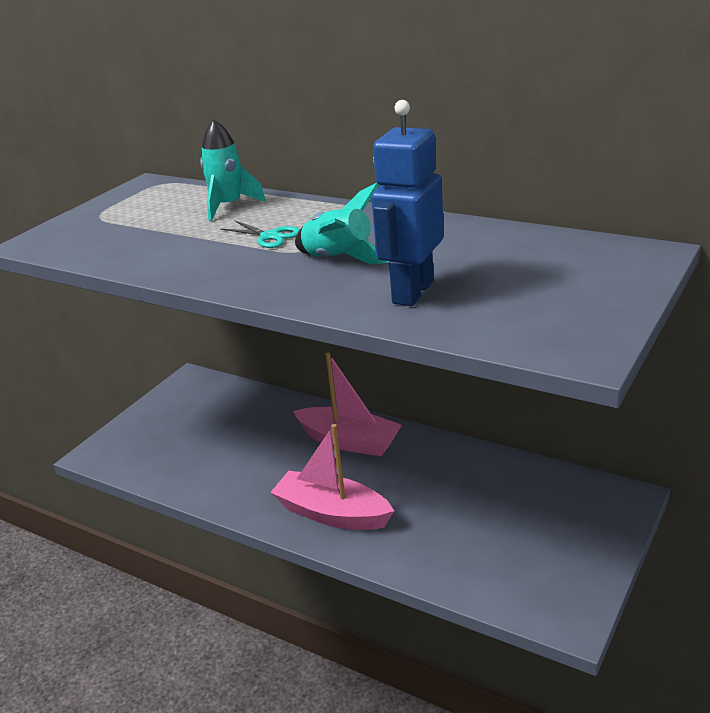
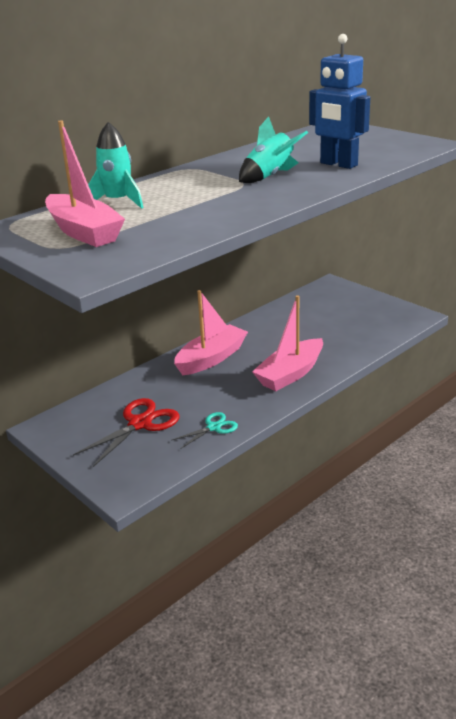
camera: 75 degrees left, 0 degrees up
turquoise scissors [220,220,300,248] -> turquoise scissors moved to [172,412,238,449]
none -> pink boat [45,120,125,247]
none -> red scissors [73,398,180,467]

